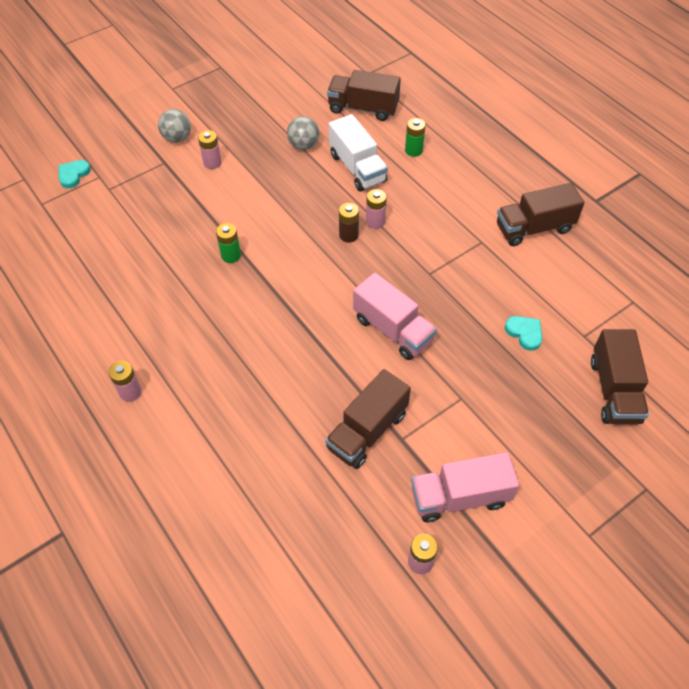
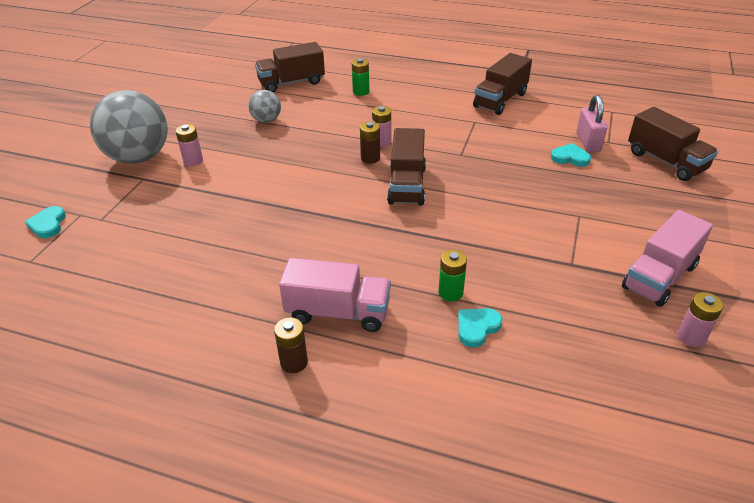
camera: 35 degrees left, 15 degrees down
pink battery [109,361,142,402] -> brown battery [274,317,308,373]
grey ball [158,109,191,143] -> grey ball [90,90,168,164], size x2.04
green battery [216,223,241,263] -> green battery moved to [439,250,467,301]
brown truck [325,369,411,469] -> brown truck moved to [387,128,426,205]
white truck [329,114,388,192] -> none
pink truck [353,273,437,360] -> pink truck moved to [279,258,391,332]
none -> turquoise heart [458,308,502,347]
none -> pink padlock [576,95,607,152]

